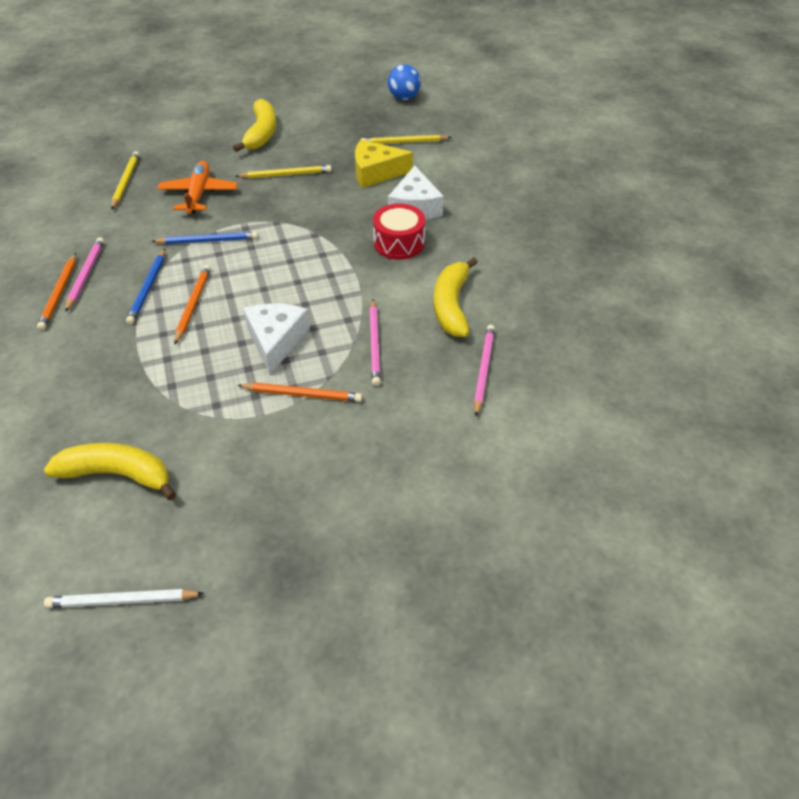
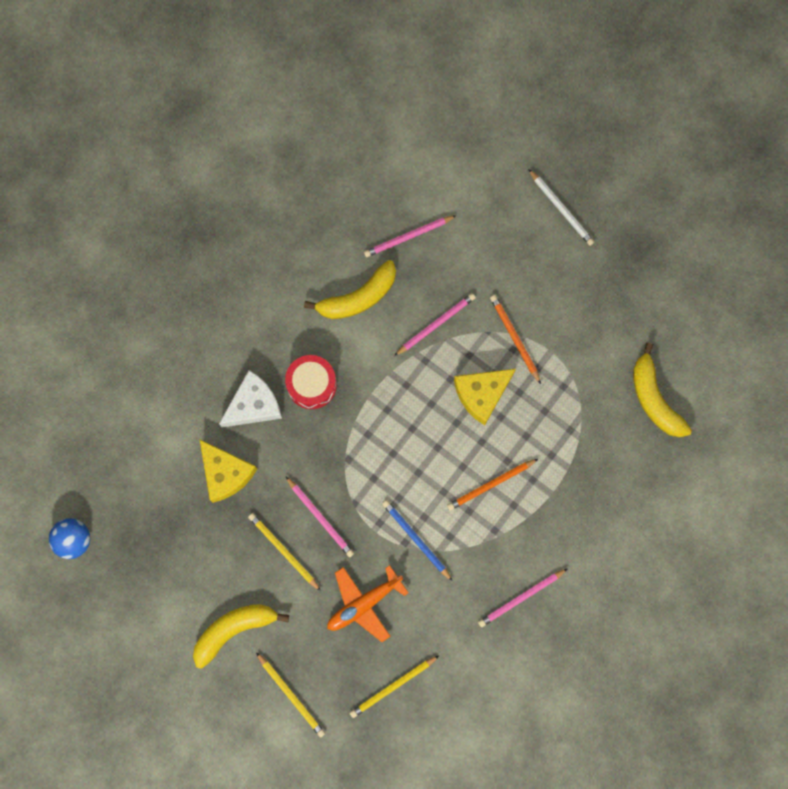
camera: 125 degrees left, 30 degrees up
orange pencil [37,253,76,330] -> none
white pencil [44,589,204,608] -> white pencil moved to [528,169,594,246]
blue pencil [126,249,165,325] -> none
white cheese [243,303,310,375] -> yellow cheese [454,369,516,425]
yellow pencil [361,135,452,144] -> yellow pencil moved to [256,652,325,737]
none -> pink pencil [285,476,354,557]

